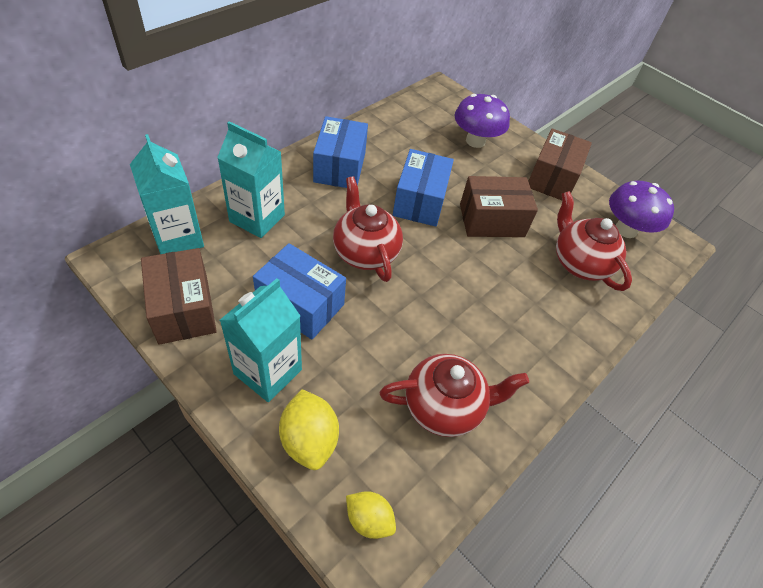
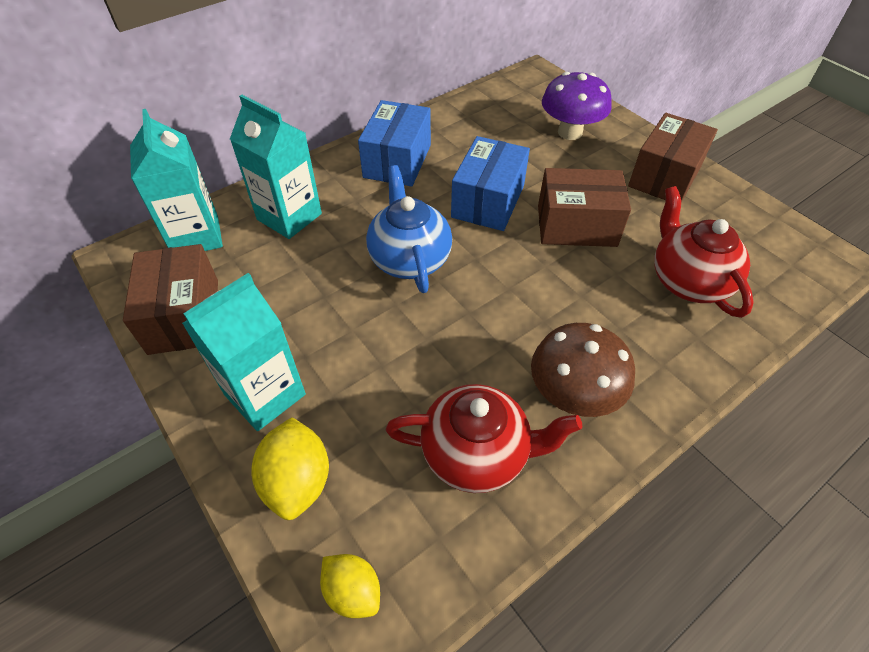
camera: 15 degrees right, 0 degrees up
blue box [253,243,346,339] -> none
red teapot [333,176,403,282] -> blue teapot [366,165,452,293]
purple mushroom [609,181,674,238] -> none
none -> brown mushroom [531,323,635,417]

